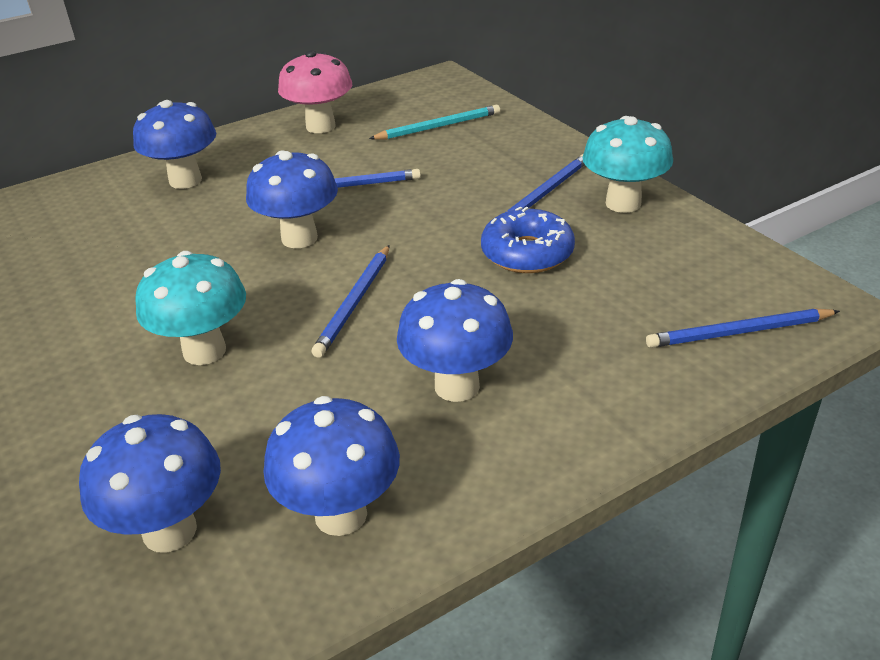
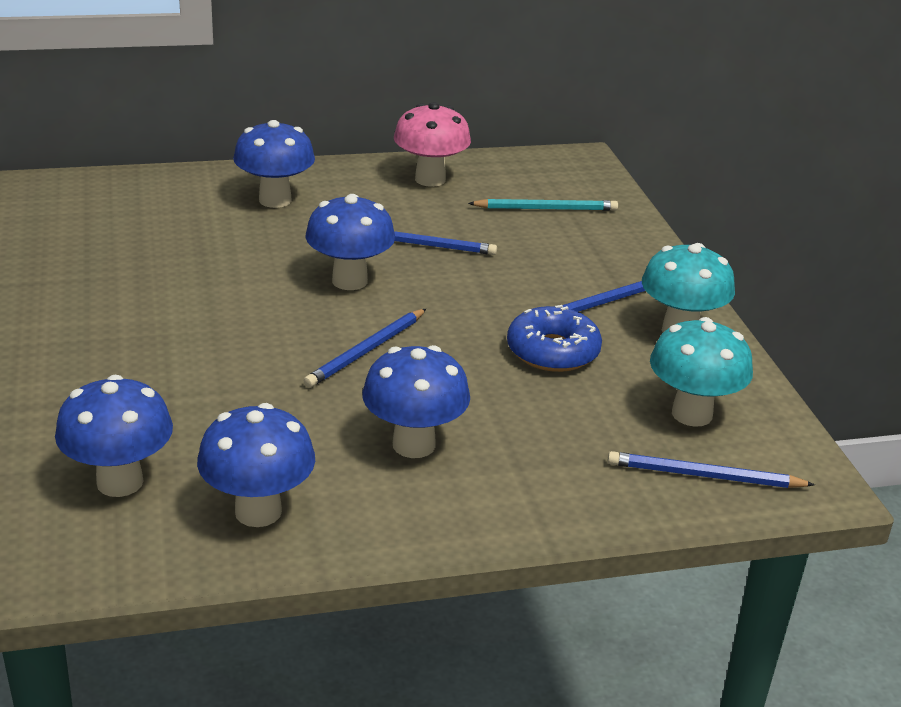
camera: 15 degrees right, 5 degrees down
turquoise mushroom [135,251,246,365] -> turquoise mushroom moved to [650,317,753,427]

